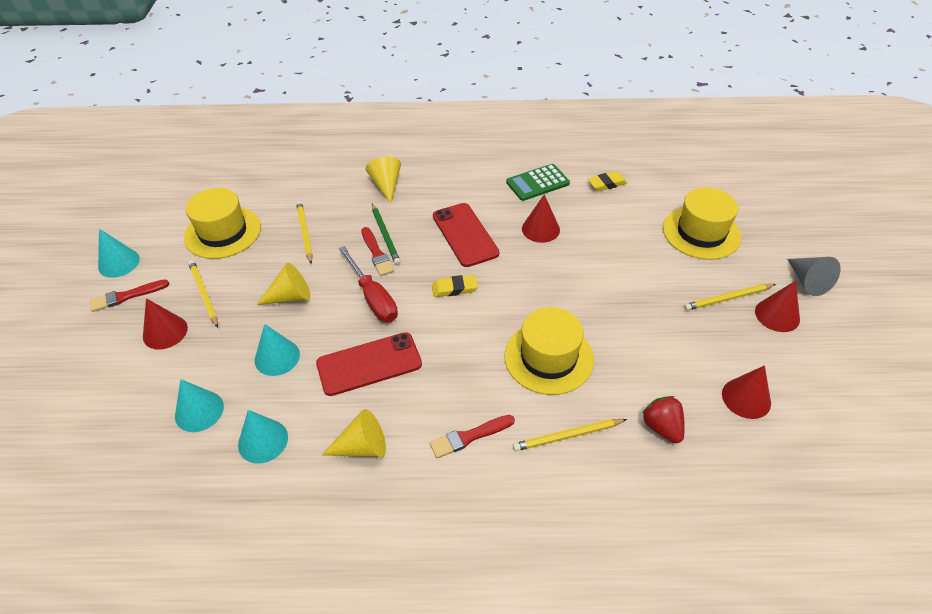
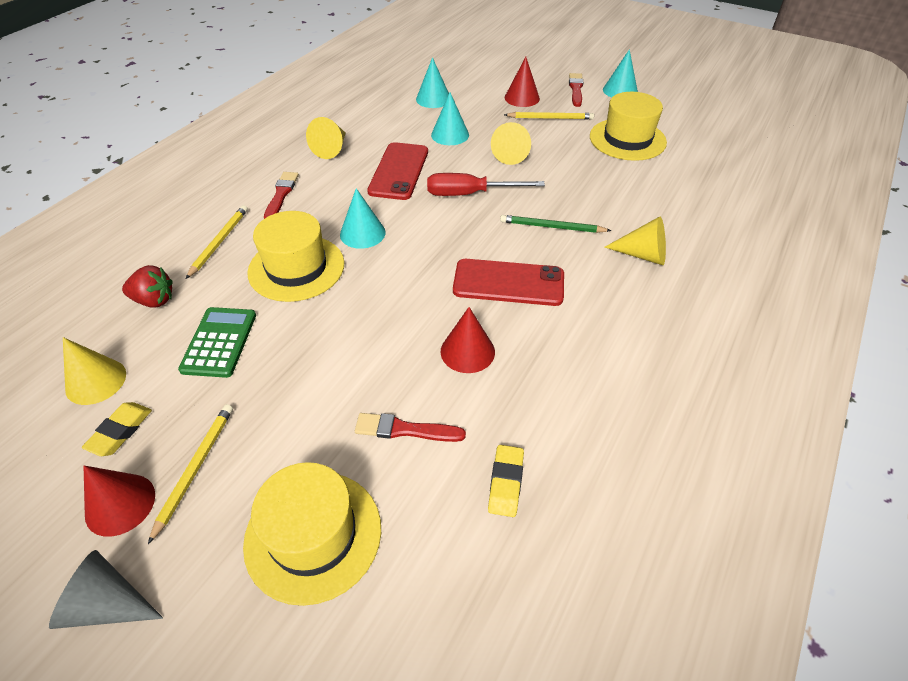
camera: 120 degrees right, 0 degrees up
turquoise cone [238,410,288,464] -> turquoise cone moved to [340,188,386,249]
yellow pencil [296,201,313,264] -> none
red brush [361,227,394,276] -> red brush moved to [355,413,466,442]
yellow eraser [432,275,478,297] -> yellow eraser moved to [82,402,152,456]
green calculator [506,164,570,201] -> green calculator moved to [178,307,256,378]
red cone [722,365,771,419] -> yellow cone [63,337,126,405]

